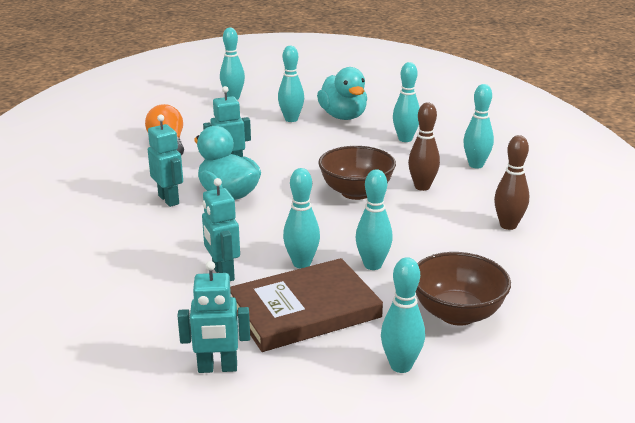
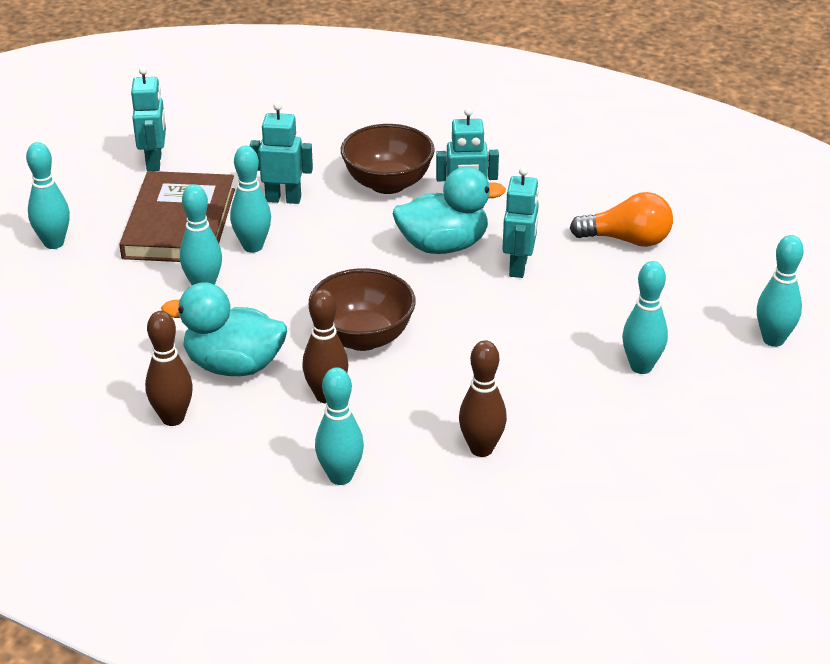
camera: 120 degrees right, 10 degrees up
turquoise robot [177,261,250,373] -> turquoise robot turned 150 degrees clockwise [131,67,166,171]
turquoise duck [317,67,367,120] -> turquoise duck moved to [161,282,287,376]
turquoise bowling pin [393,62,420,142] -> brown bowling pin [459,340,507,457]
brown bowl [416,252,511,326] -> brown bowl moved to [341,124,435,194]

